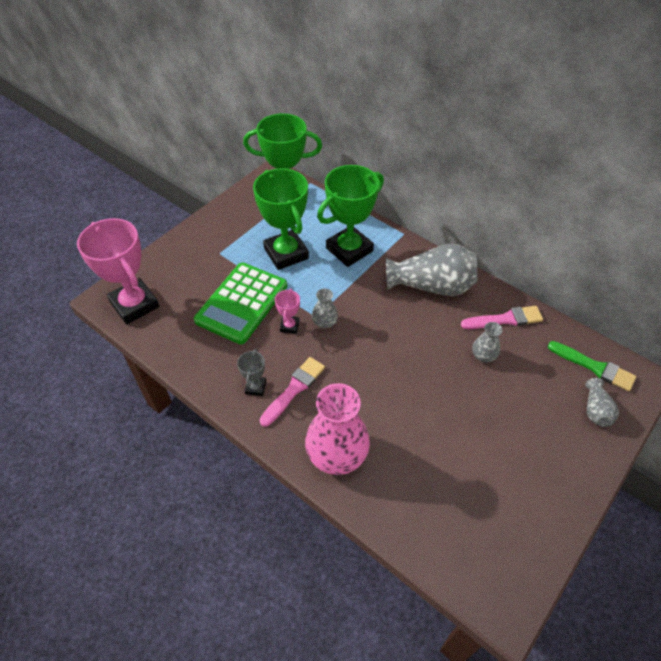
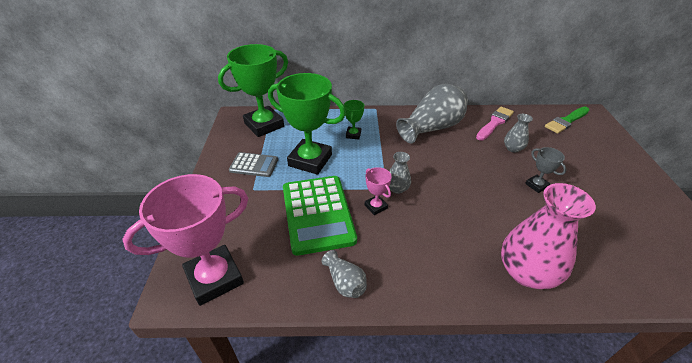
camera: 40 degrees left, 10 degrees down
pink trophy [77,218,159,324] -> pink trophy turned 45 degrees counterclockwise [122,174,248,306]
grey trophy [237,349,266,396] -> grey trophy moved to [525,147,567,193]
pink brush [260,357,325,427] -> none
green trophy [317,165,384,267] -> green trophy [344,100,364,140], size x0.45
green brush [548,341,636,391] -> green brush turned 150 degrees clockwise [545,106,590,134]
grey vase [585,378,619,427] -> grey vase moved to [322,250,367,298]
none -> grey calculator [229,152,278,177]

